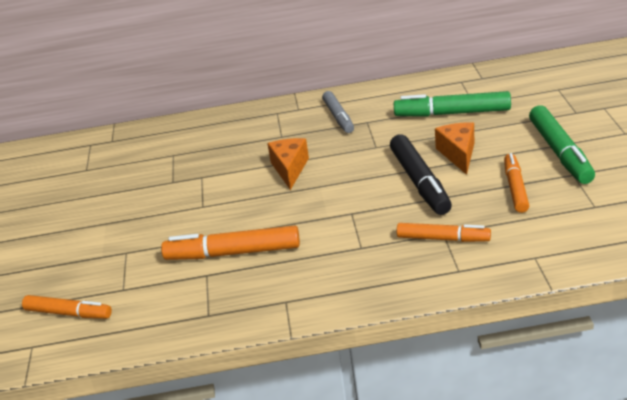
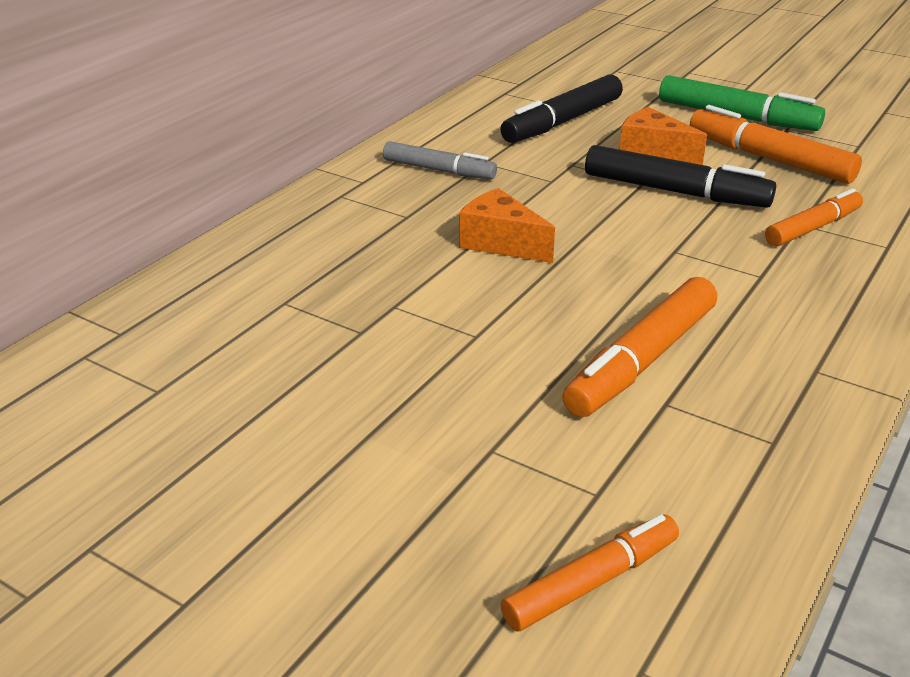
camera: 55 degrees left, 0 degrees up
green marker [394,91,511,117] -> black marker [500,74,623,143]
orange marker [504,153,529,213] -> orange marker [690,105,862,184], size x1.51

